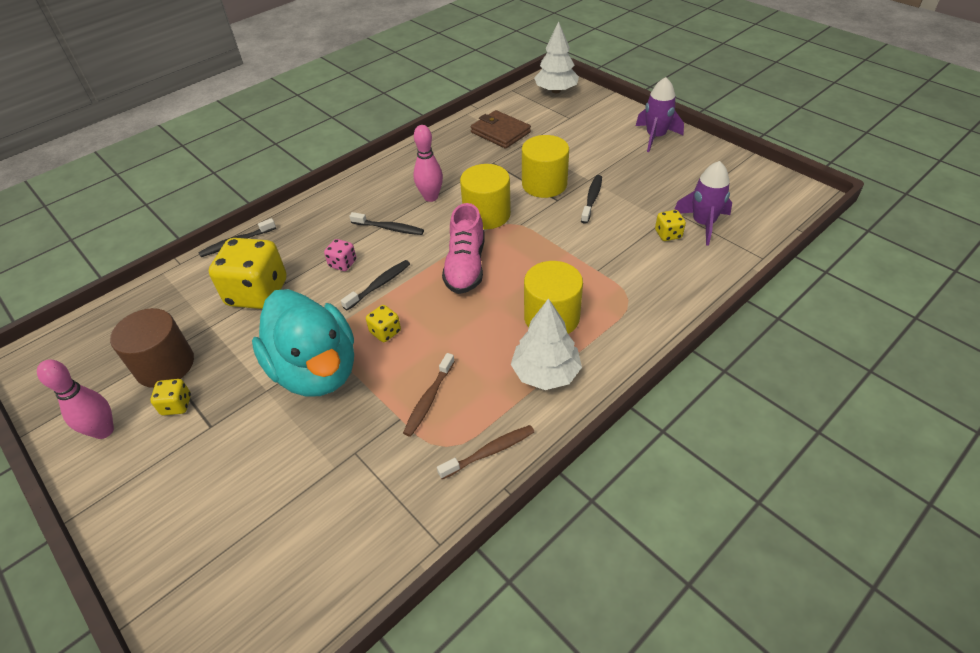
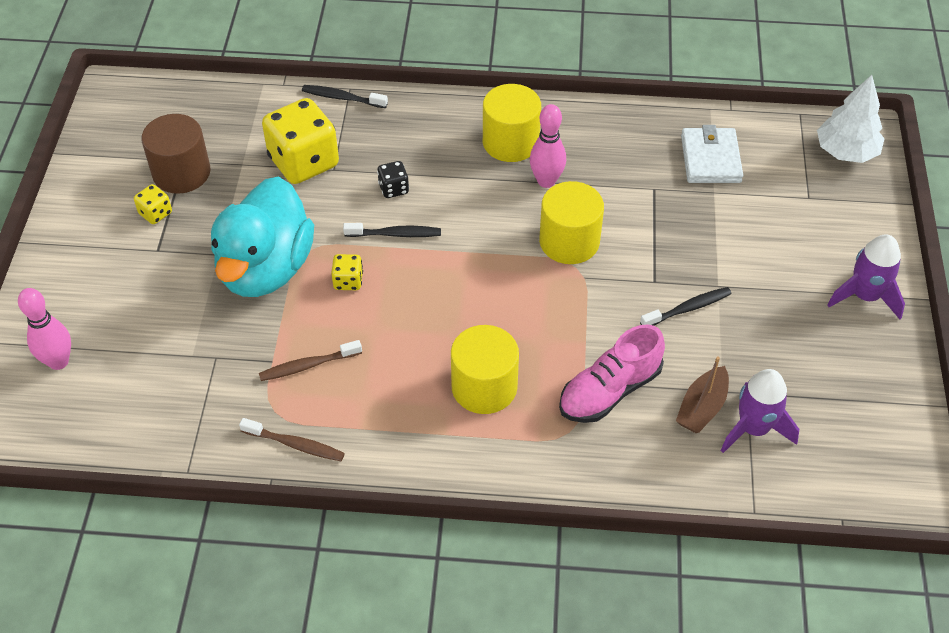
camera: 45 degrees right, 5 degrees up
pink bowling pin [37,359,114,439] -> pink bowling pin moved to [18,288,71,370]
pink dice [324,239,356,271] -> black dice [377,161,409,198]
black toothbrush [350,212,424,235] -> none
pink shoe [442,203,485,294] -> pink shoe moved to [559,324,665,423]
brown wallet [471,110,531,149] -> white wallet [681,125,743,183]
white tree [511,298,582,390] -> none
yellow cylinder [522,135,569,198] -> yellow cylinder moved to [483,84,541,162]
yellow dice [655,210,686,241] -> brown boat [676,357,729,433]

